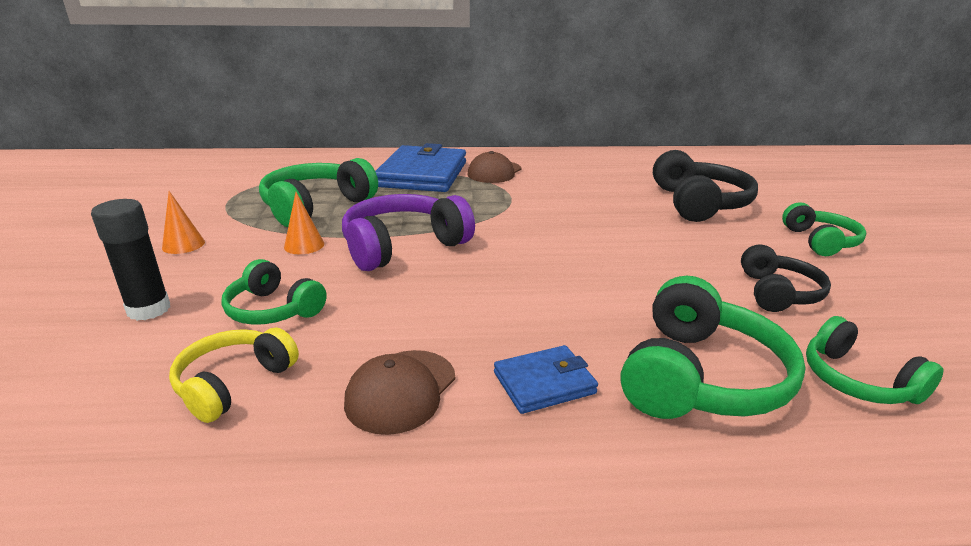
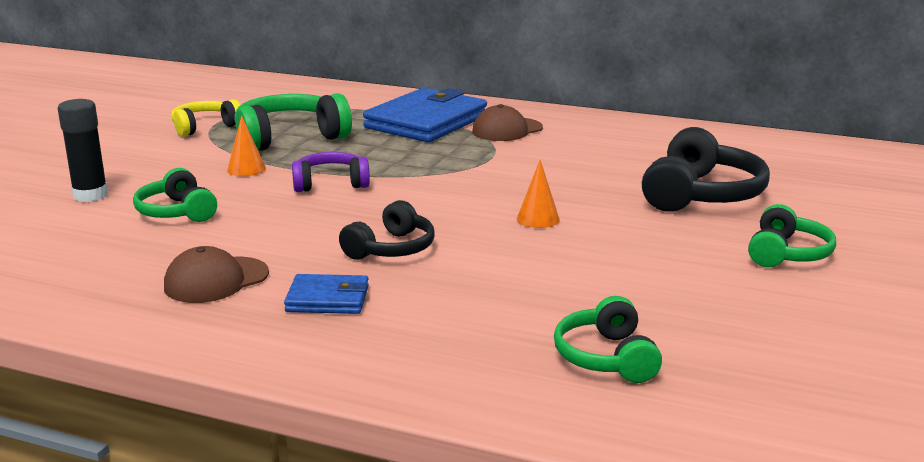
camera: 25 degrees right, 5 degrees down
orange cone [162,191,205,254] -> orange cone moved to [517,160,560,228]
yellow headphones [169,328,299,423] -> yellow headphones moved to [171,99,240,137]
purple headphones [342,194,475,271] -> purple headphones [292,152,370,192], size x0.62
green headphones [621,276,806,419] -> none
black headphones [741,245,831,312] -> black headphones moved to [339,200,435,260]

